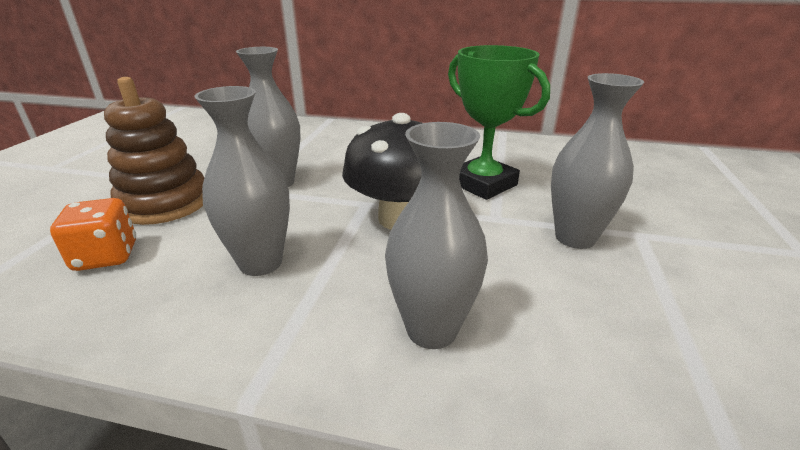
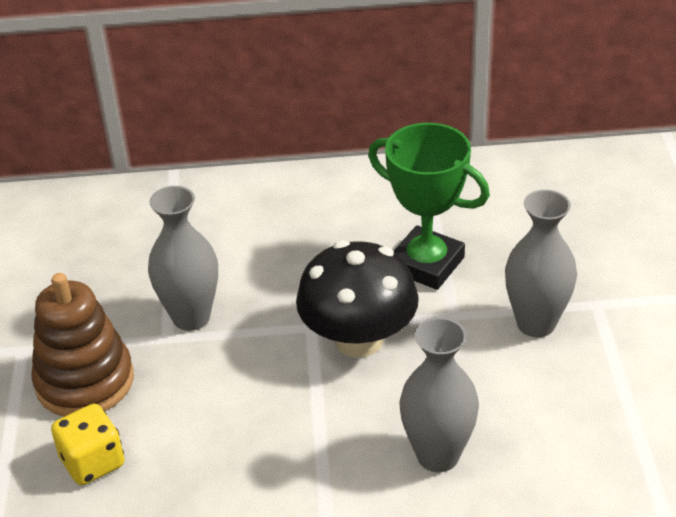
camera: 15 degrees left, 10 degrees up
orange dice [50,198,136,271] -> yellow dice [51,404,124,485]
grey vase [194,86,290,276] -> none

